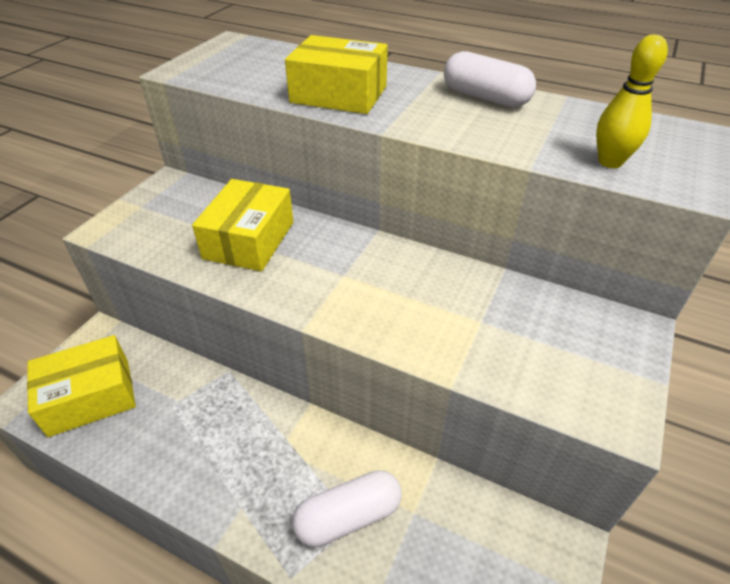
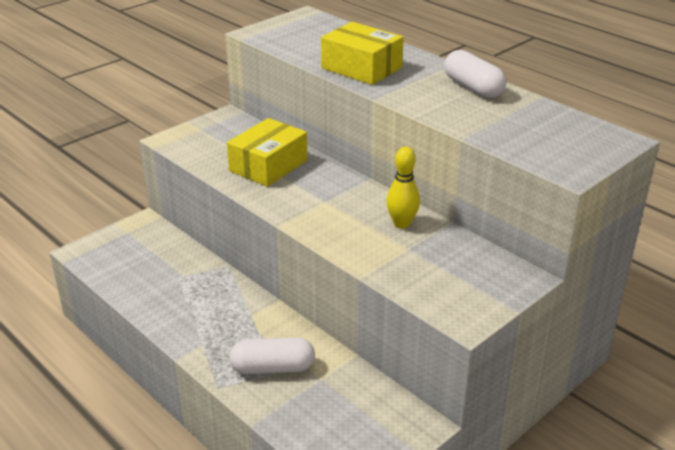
camera: 20 degrees right, 10 degrees down
yellow box [27,335,136,437] -> none
yellow bowling pin [596,35,668,168] -> yellow bowling pin moved to [386,147,420,228]

